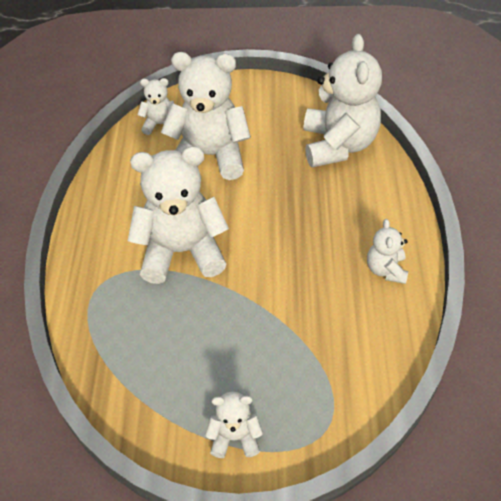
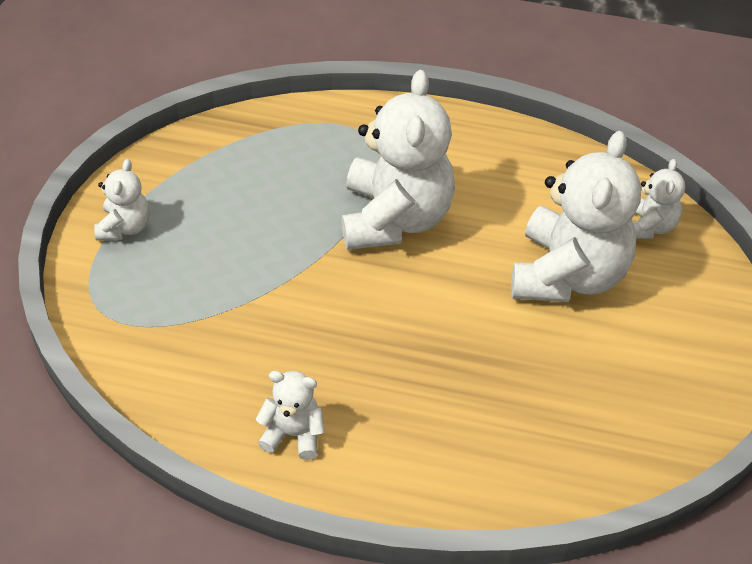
camera: 100 degrees right, 0 degrees up
white teddy bear [304,34,382,167] -> none

